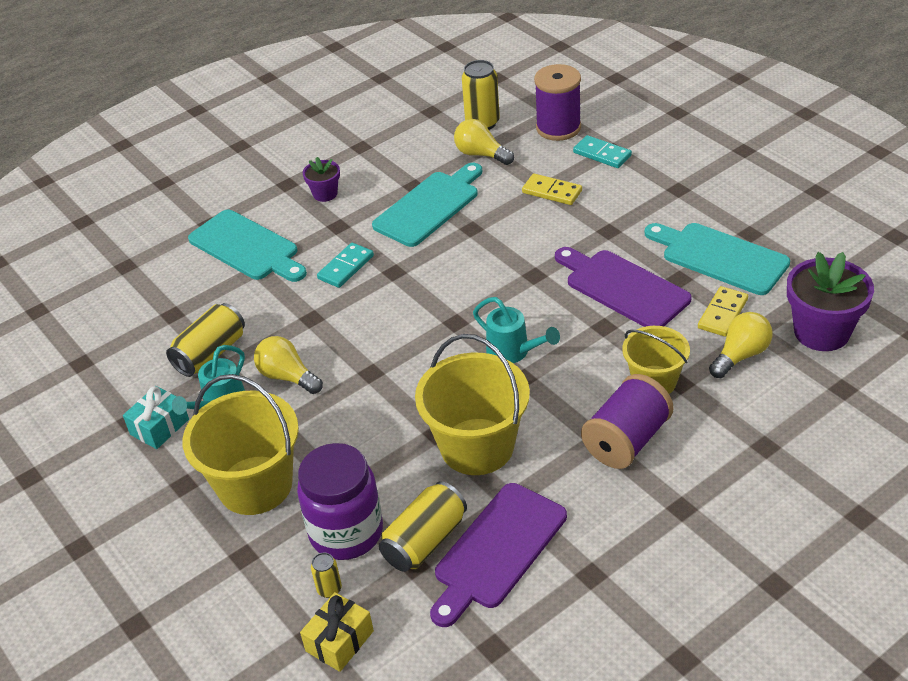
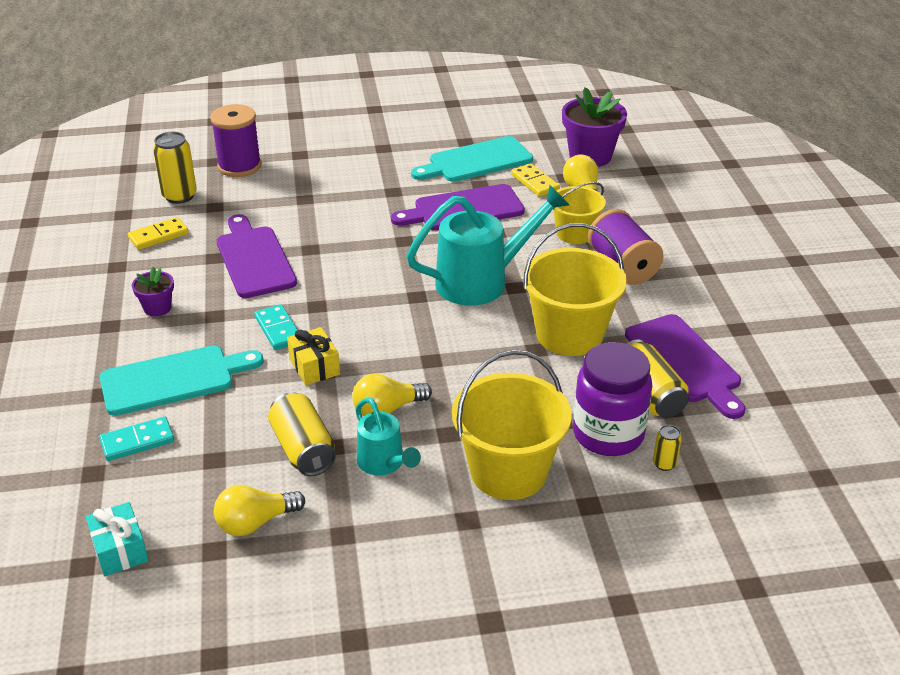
camera: 65 degrees left, 5 degrees down
turquoise gift [123,386,189,449] -> turquoise gift moved to [86,502,149,576]
yellow gift [300,592,374,672] -> yellow gift moved to [287,327,340,385]
turquoise cutting board [372,163,482,247] -> purple cutting board [217,214,297,298]
yellow light bulb [454,119,514,165] -> yellow light bulb moved to [214,485,305,536]
turquoise watering can [473,297,560,363] -> turquoise watering can [406,184,569,306], size x1.80
yellow domino [522,173,582,205] -> yellow domino moved to [128,217,189,250]
turquoise domino [573,135,632,168] -> turquoise domino moved to [99,417,174,461]

